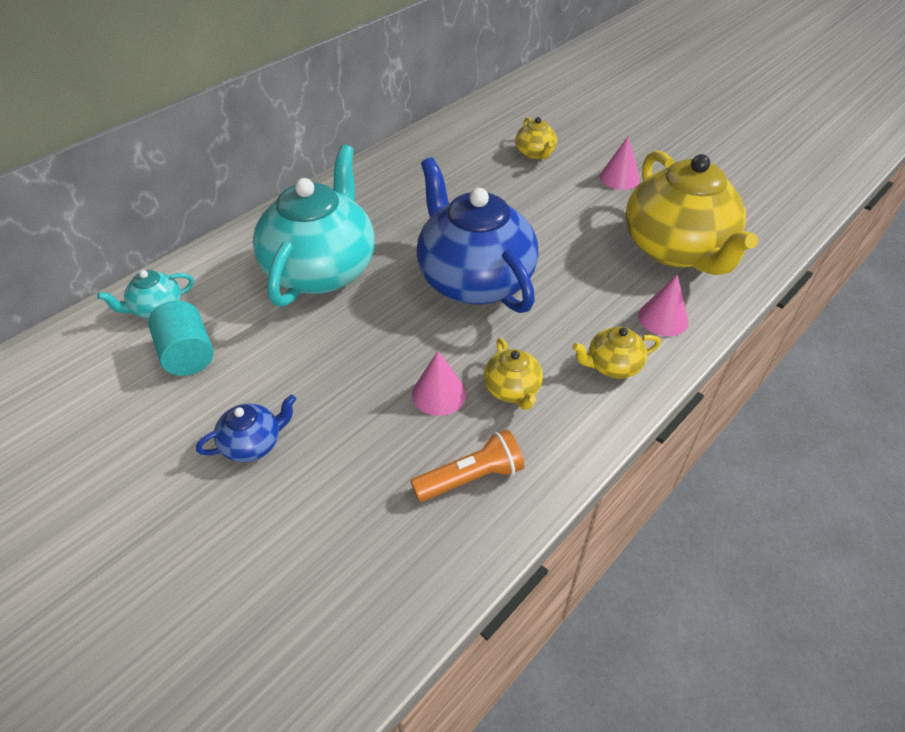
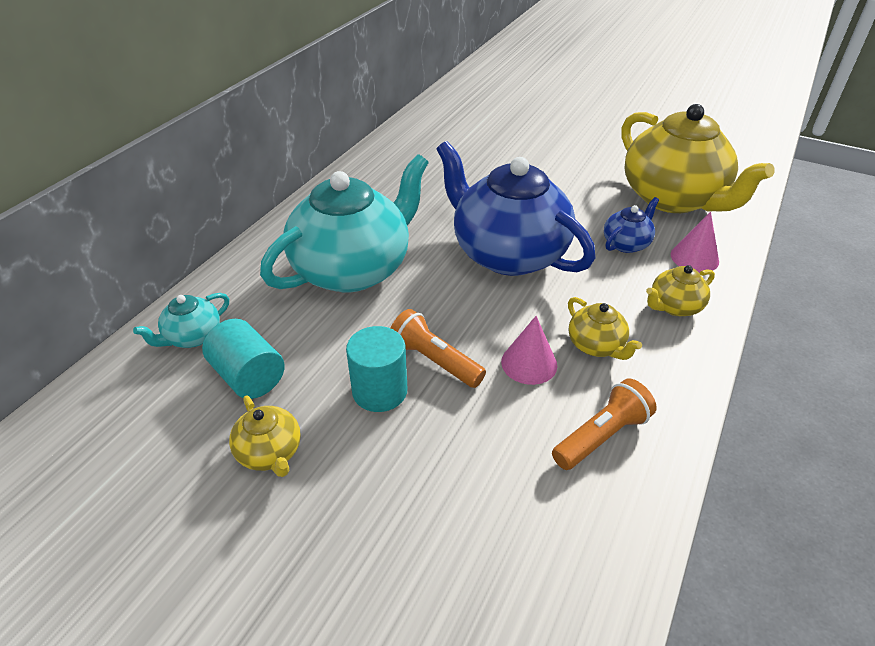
camera: 15 degrees left, 5 degrees down
blue teapot [196,394,296,462] -> blue teapot moved to [604,197,659,253]
turquoise teapot [253,144,375,307] -> turquoise teapot turned 45 degrees clockwise [260,154,429,292]
yellow teapot [515,117,557,159] -> yellow teapot moved to [229,396,301,477]
pink cone [600,136,640,190] -> none
none -> turquoise cylinder [346,326,407,412]
none -> orange flashlight [391,309,486,388]

